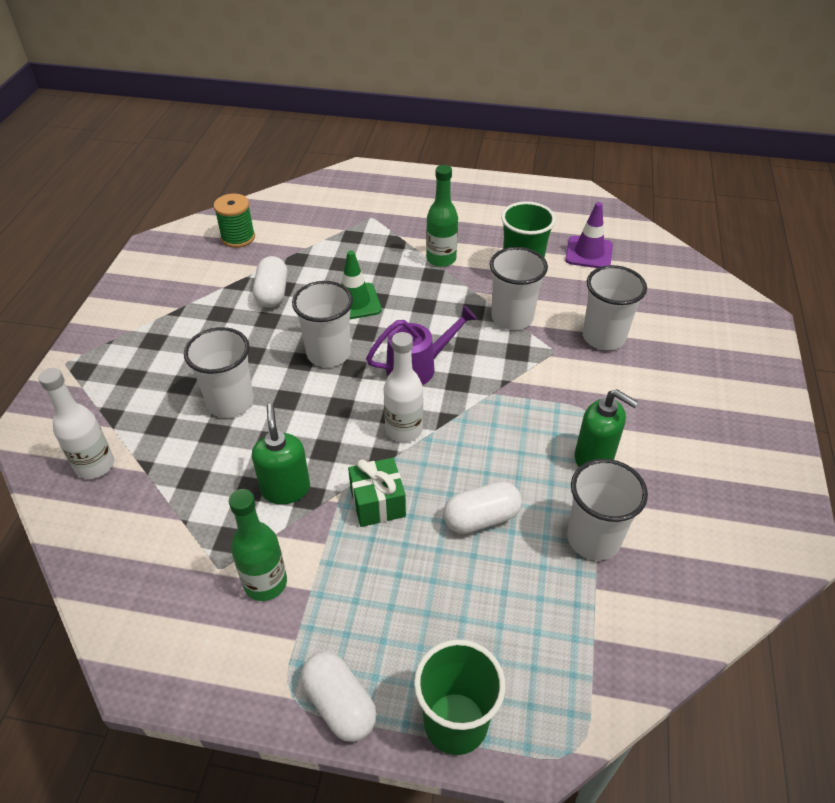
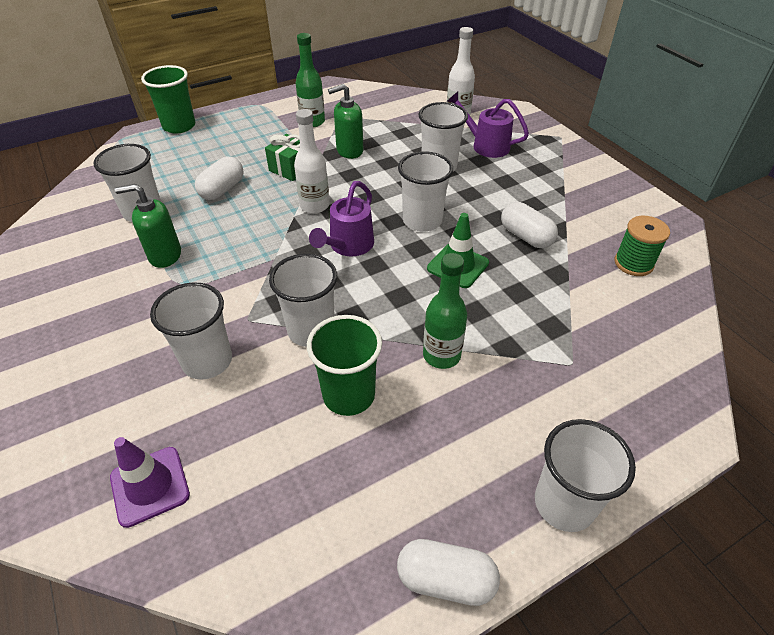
camera: 140 degrees right, 0 degrees up
green soap dispenser [252,404,310,504] -> green soap dispenser turned 120 degrees clockwise [328,84,364,159]
white capsule [301,652,377,742] -> white capsule moved to [397,539,500,606]
purple traffic cone [565,202,613,268] -> purple traffic cone moved to [110,437,190,528]
none -> purple watering can [447,91,529,158]
none -> white cup [535,419,636,532]

